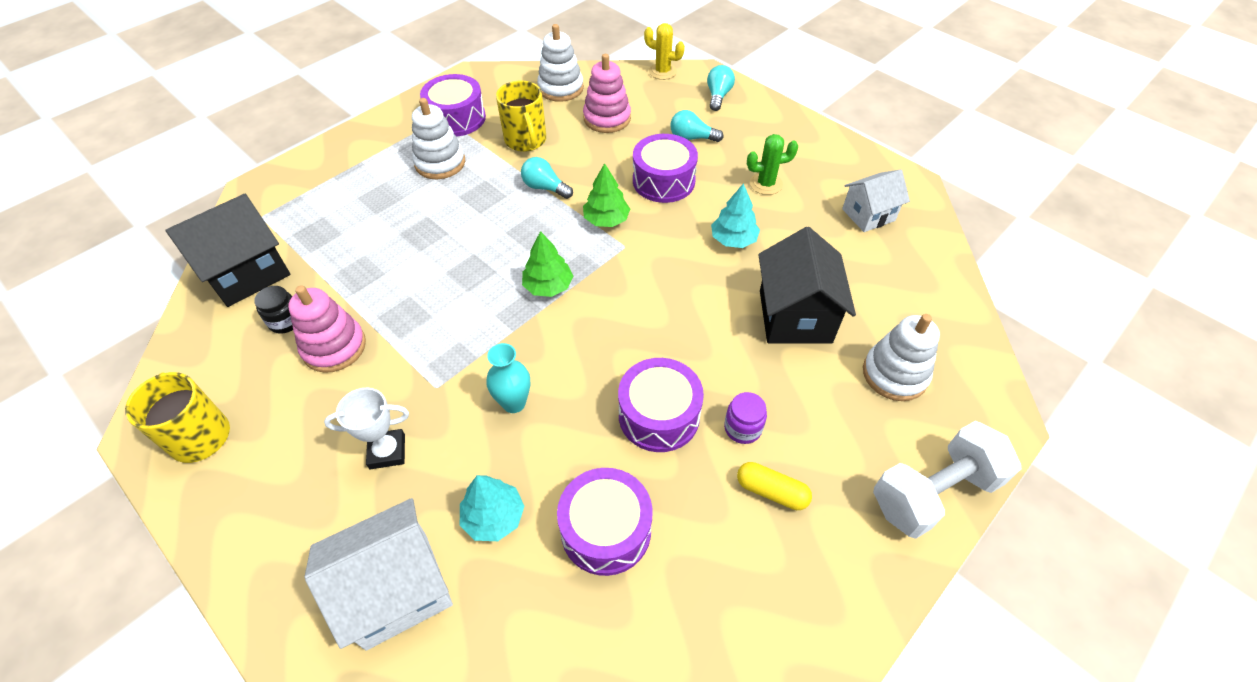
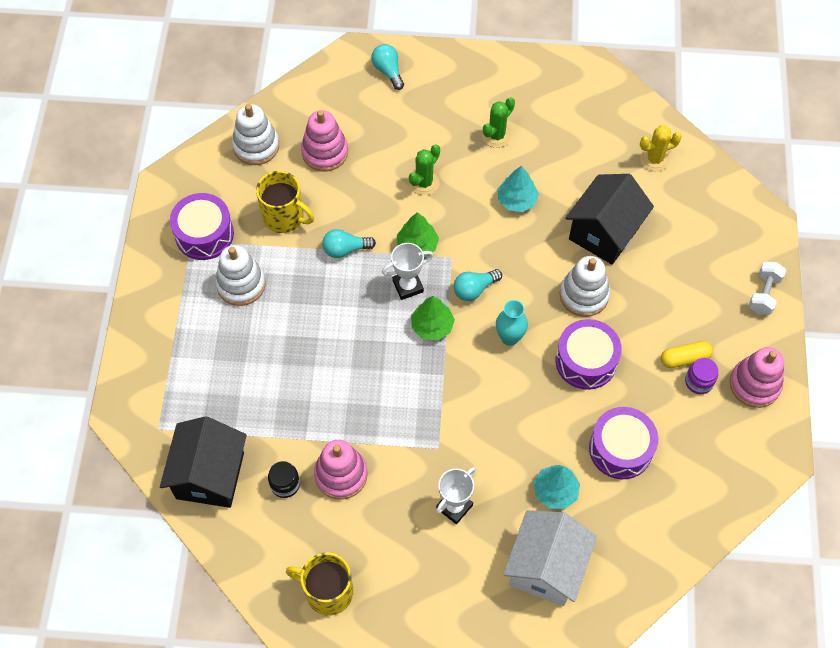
camera: 40 degrees left, 10 degrees up
turquoise vase [486,343,530,413] -> turquoise vase moved to [496,300,528,346]
purple drum [633,134,698,203] -> green cactus [409,144,440,195]
yellow cactus [644,23,685,80] -> yellow cactus moved to [640,125,682,172]
turquoise light bulb [670,110,724,142] -> turquoise light bulb moved to [454,269,502,301]
purple jar [724,392,767,444] -> purple jar moved to [685,358,718,394]
black house [758,227,856,344] -> black house turned 75 degrees clockwise [565,174,654,265]
white house [842,170,910,232] -> none
white stacking toy [863,314,940,401] -> white stacking toy moved to [560,256,610,317]
white dumbbell [873,421,1021,539] -> white dumbbell [748,262,786,315], size x0.57
none -> white trophy [382,243,433,300]
none -> pink stacking toy [730,347,784,408]

